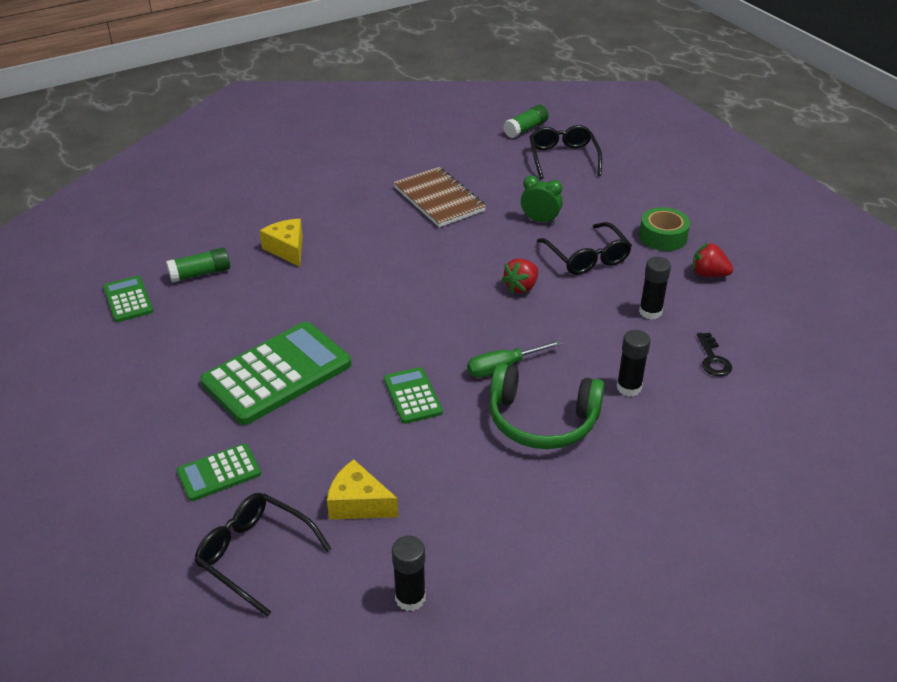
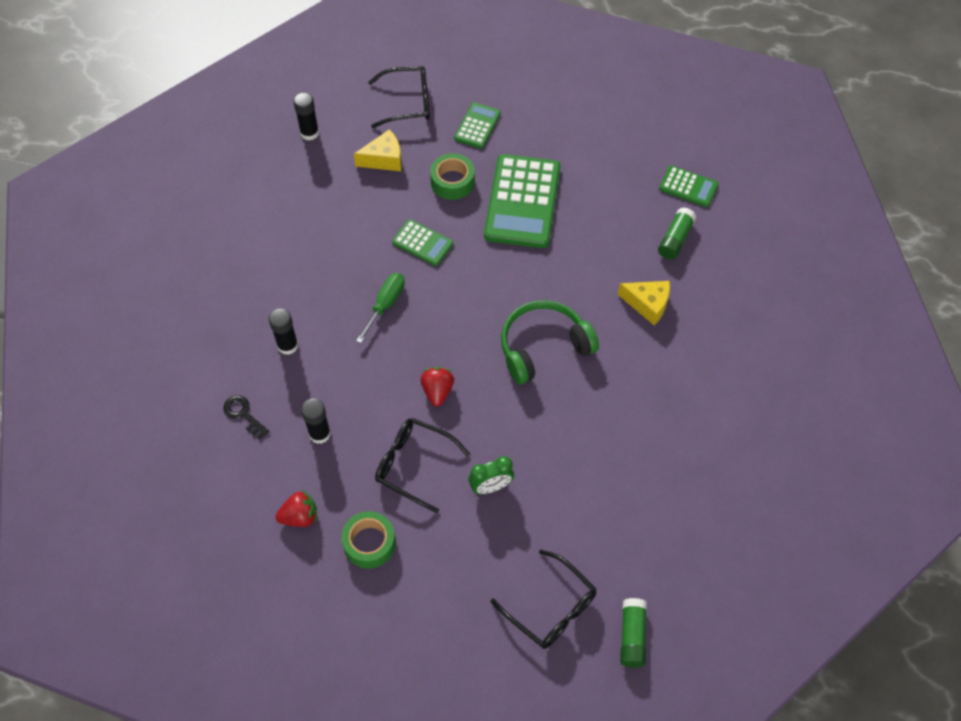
camera: 140 degrees right, 20 degrees up
brown notebook [394,167,486,227] -> none
green headphones [489,363,605,449] -> green headphones moved to [501,300,599,384]
none -> green tape [430,153,475,200]

